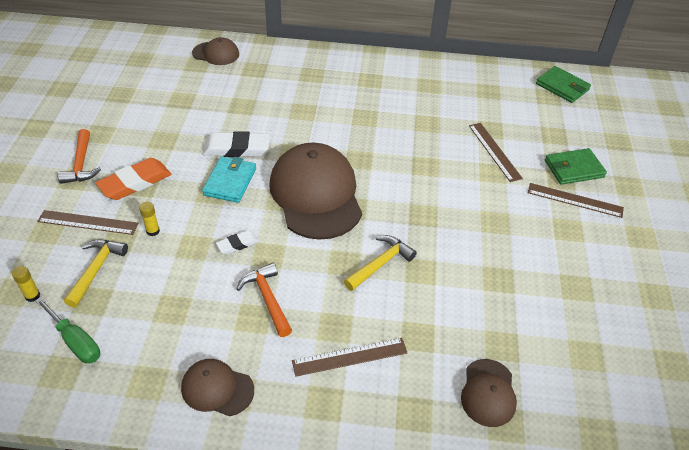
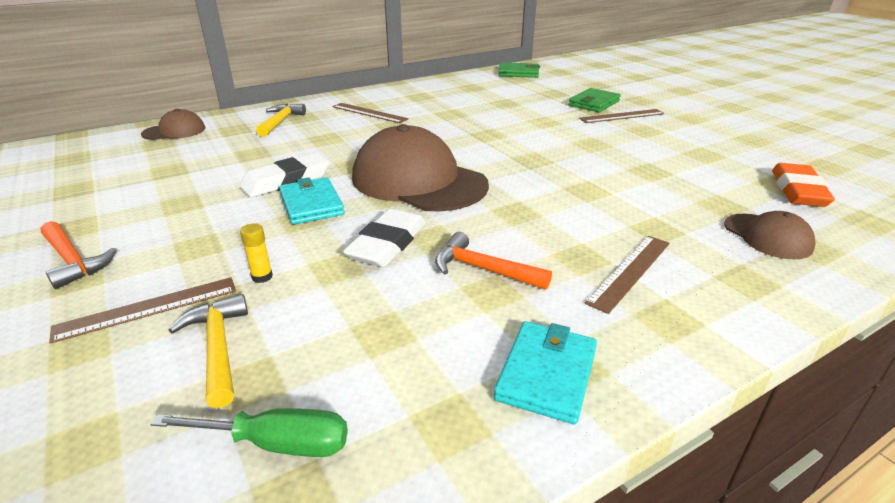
camera: 35 degrees left, 15 degrees down
yellow glue stick [12,266,40,302] -> none
orange eraser [95,158,171,200] -> orange eraser moved to [772,163,835,207]
brown cap [181,359,254,416] -> turquoise wallet [494,321,597,424]
white eraser [216,230,259,254] -> white eraser [343,209,426,267], size x1.84
yellow hammer [344,235,417,291] -> yellow hammer moved to [256,104,306,137]
brown ruler [469,123,523,182] -> brown ruler moved to [332,103,409,123]

